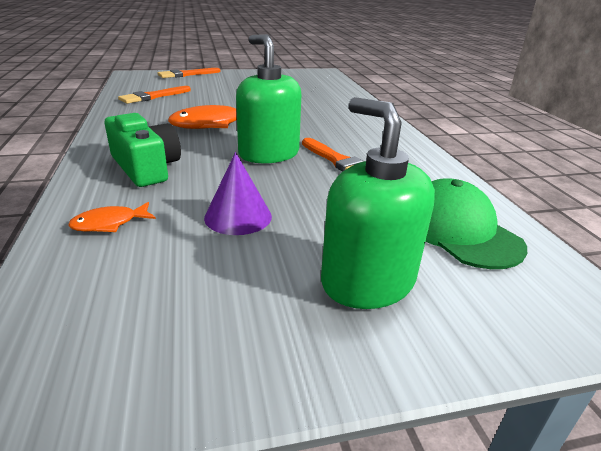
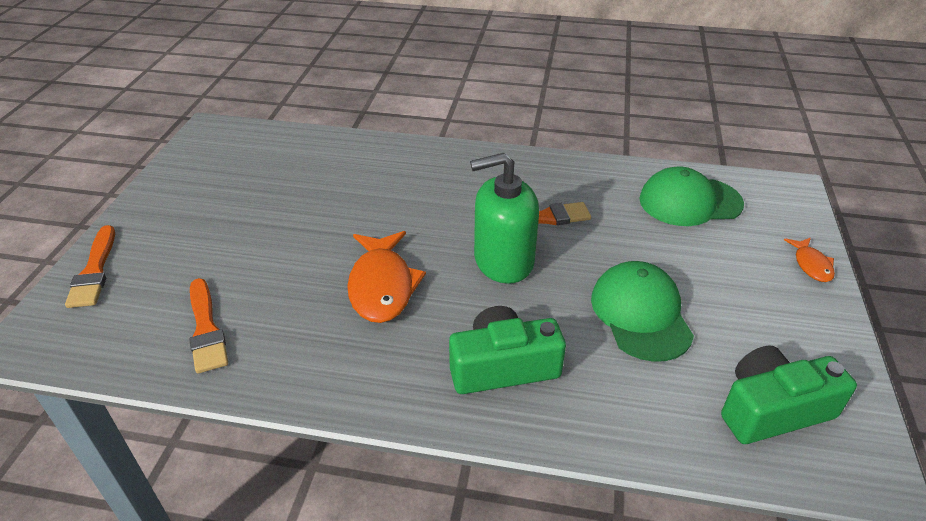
camera: 65 degrees left, 10 degrees up
orange fish [68,202,156,232] -> orange fish moved to [784,238,835,282]
purple cone [204,152,272,235] -> green cap [591,261,694,362]
green soap dispenser [321,97,435,309] -> none
none -> green camera [721,346,857,444]

